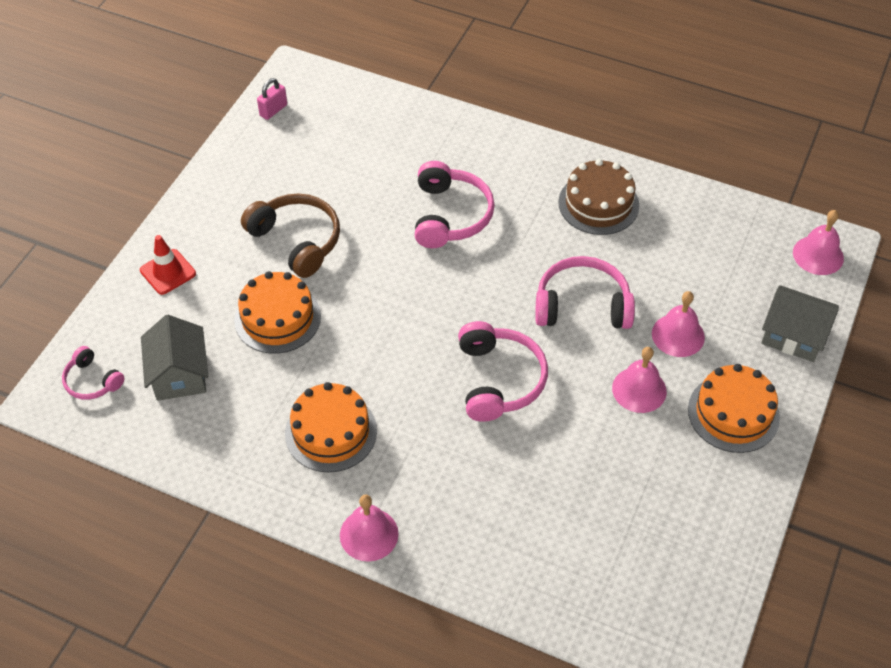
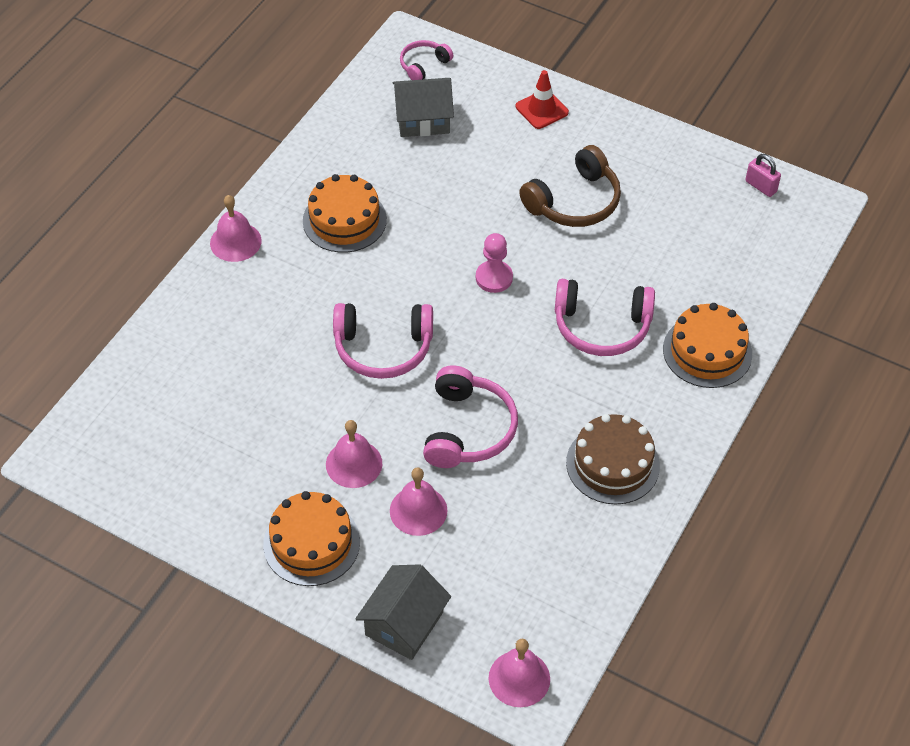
camera: 95 degrees right, 0 degrees up
orange cake [234,271,321,354] -> orange cake moved to [663,303,752,388]
none -> pink pawn [476,233,513,293]

